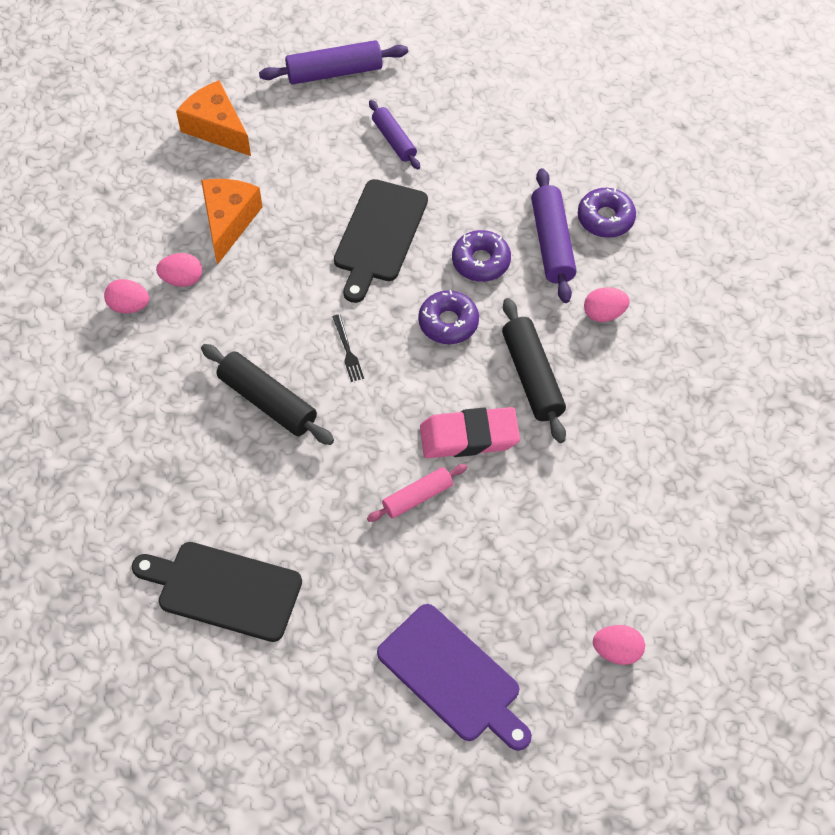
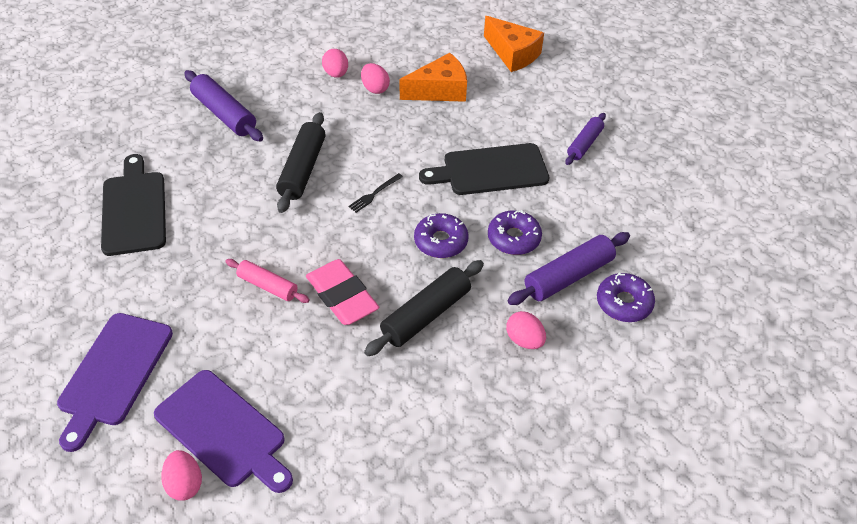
camera: 60 degrees right, 10 degrees down
orange cheese [176,80,251,156] -> orange cheese turned 120 degrees clockwise [484,16,544,72]
purple rolling pin [259,40,408,85] -> purple rolling pin moved to [185,70,263,142]
none -> purple cutting board [154,370,293,493]

